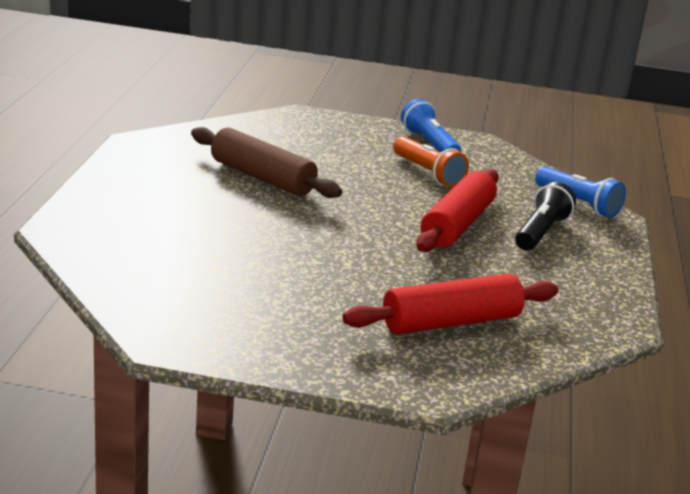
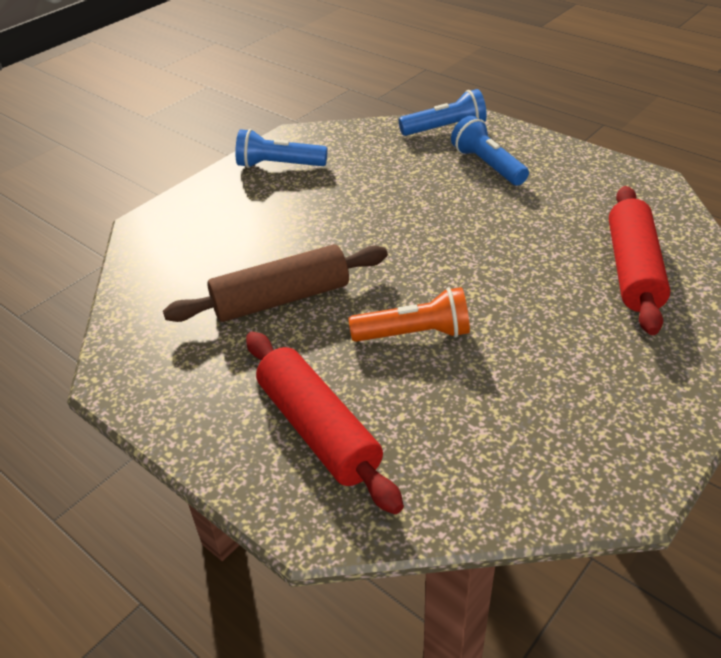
camera: 55 degrees left, 15 degrees up
orange flashlight [393,137,469,187] -> orange flashlight moved to [349,287,470,342]
red rolling pin [416,169,499,252] -> red rolling pin moved to [246,331,404,514]
black flashlight [515,182,576,250] -> blue flashlight [451,116,529,185]

